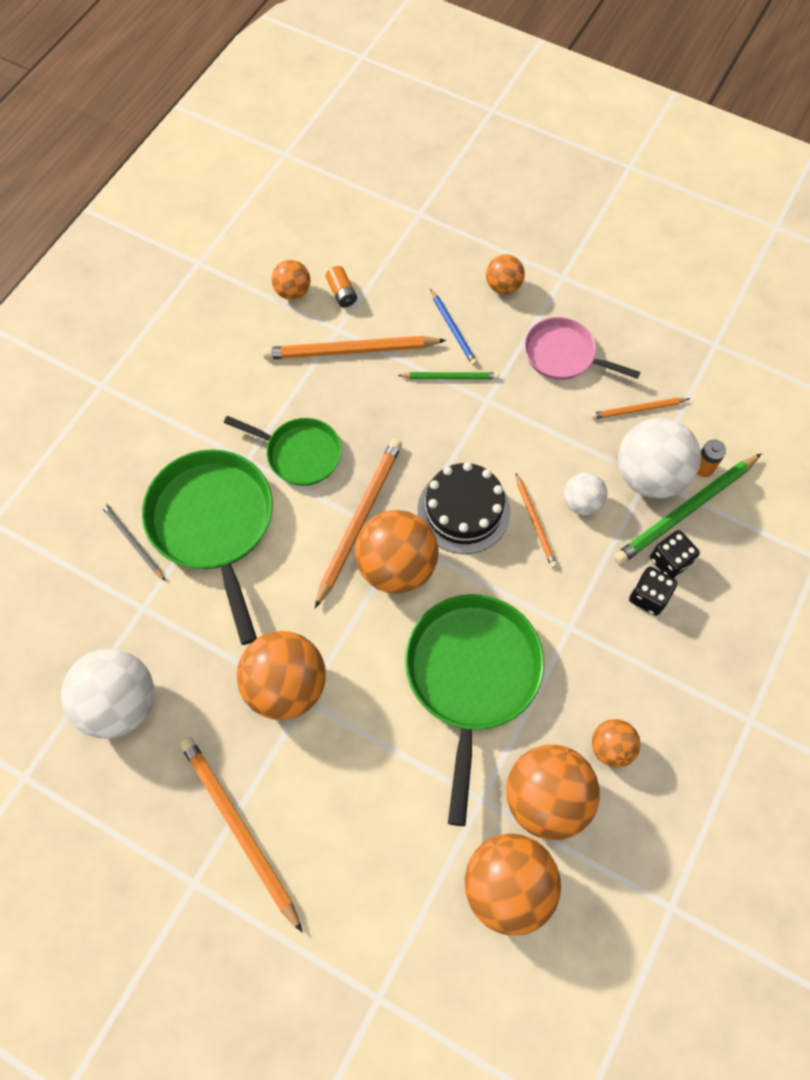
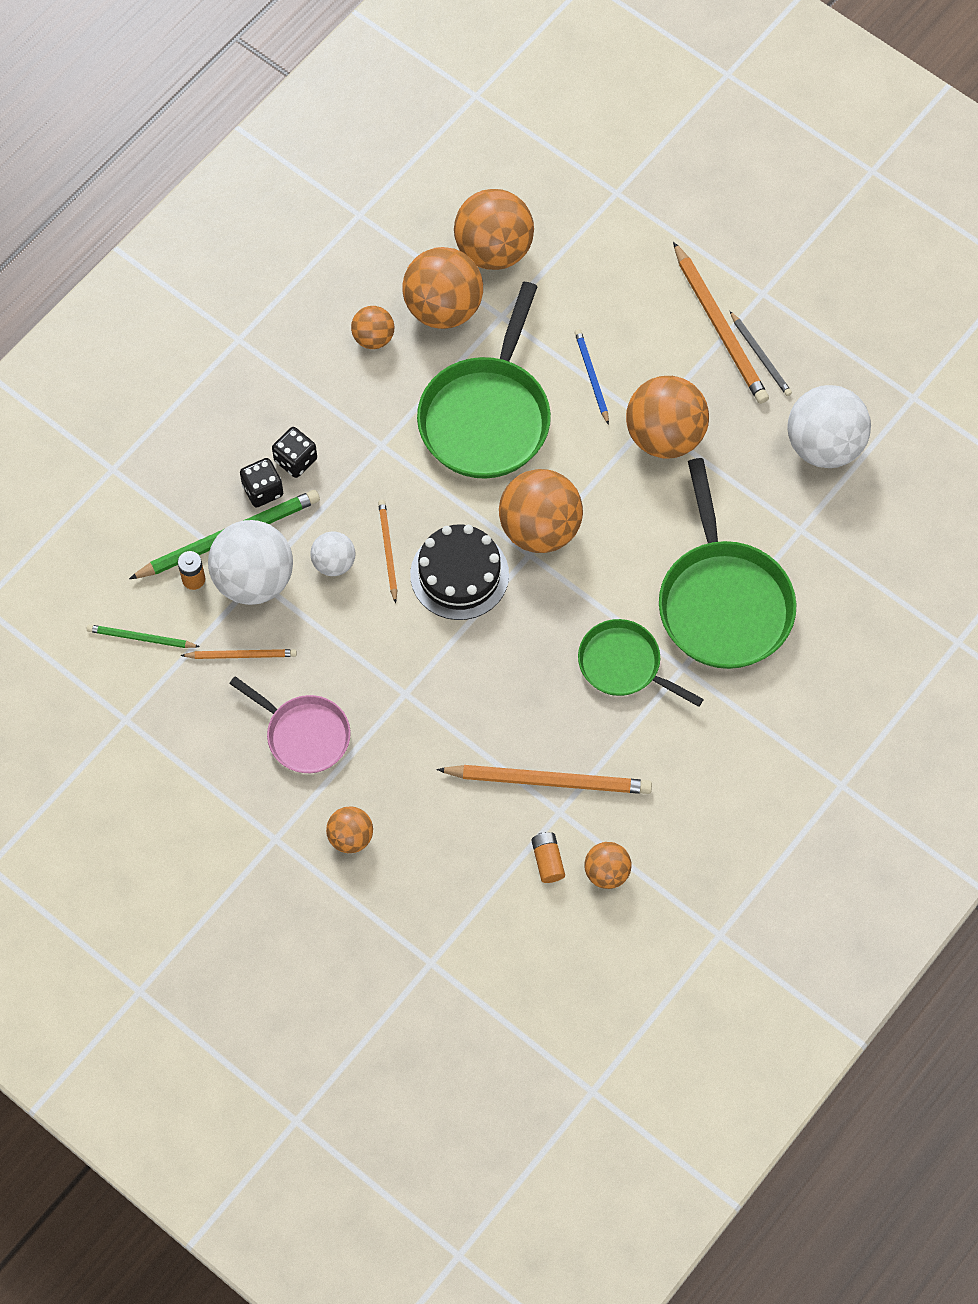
camera: 170 degrees left, 0 degrees up
grey pencil [101,502,165,581] -> grey pencil moved to [730,311,792,396]
orange pencil [315,439,402,608] -> none
green pencil [397,372,499,379] -> green pencil moved to [87,624,200,648]
blue pencil [431,289,477,366] -> blue pencil moved to [574,329,609,425]

